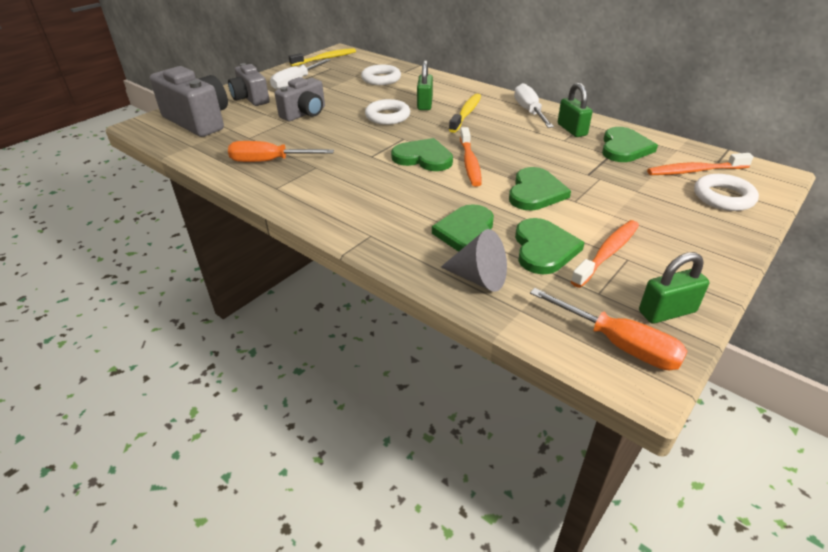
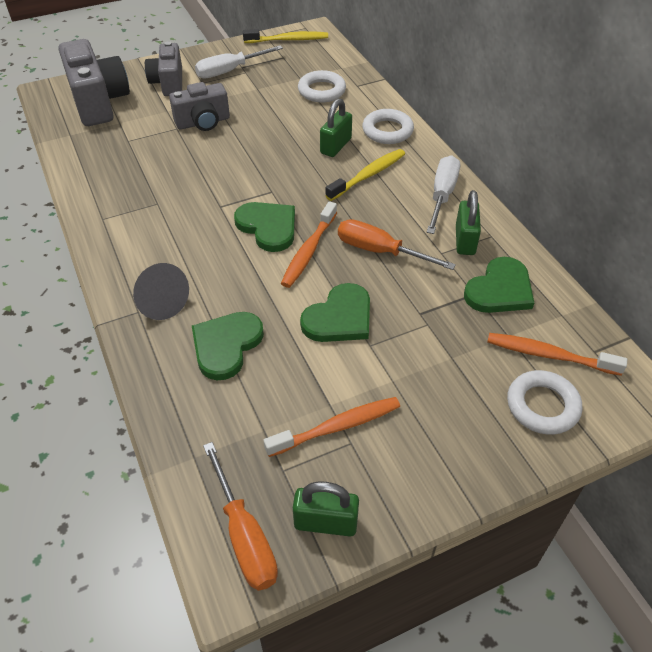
camera: 25 degrees right, 10 degrees up
orange screwdriver [228,141,334,162] -> orange screwdriver moved to [338,219,456,270]
white ring [365,99,410,125] -> white ring moved to [362,109,414,144]
grey cone [441,229,507,292] -> grey cone moved to [133,263,189,320]
green heart [515,218,585,274] -> none

